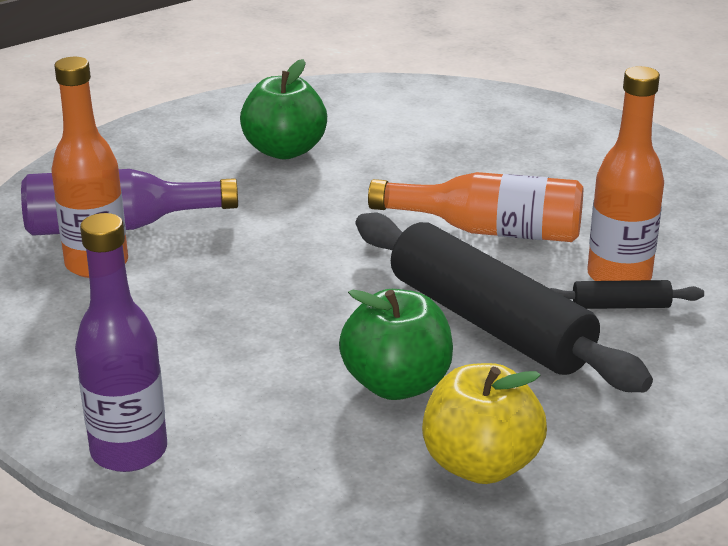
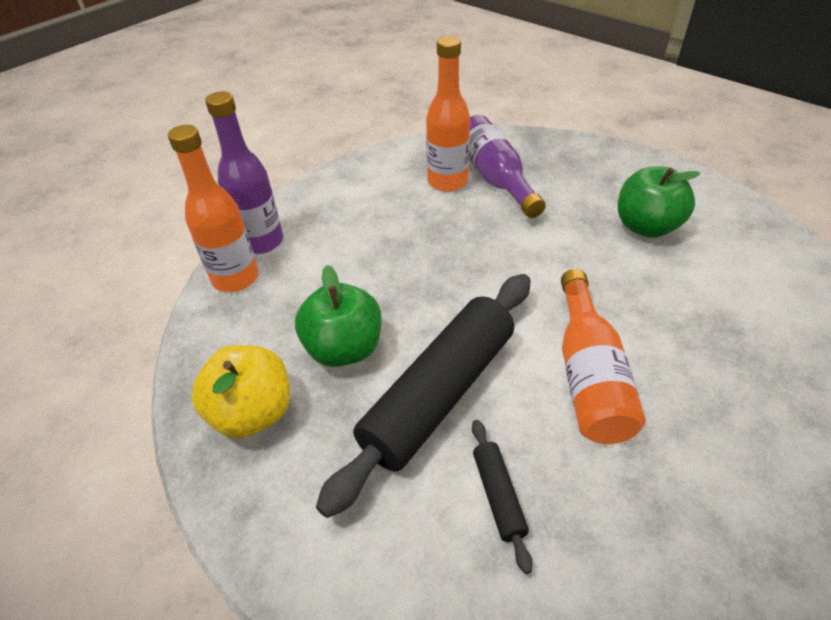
camera: 80 degrees right, 15 degrees up
orange bottle [587,66,664,281] -> orange bottle moved to [168,125,259,292]

